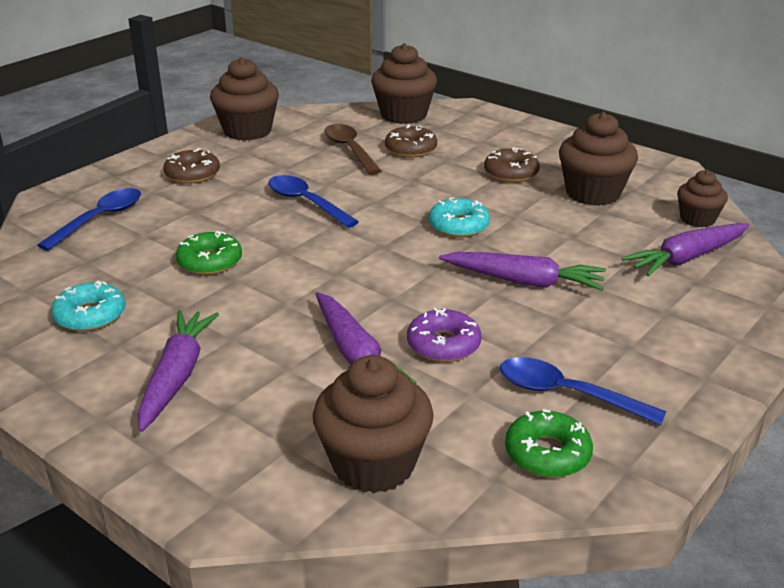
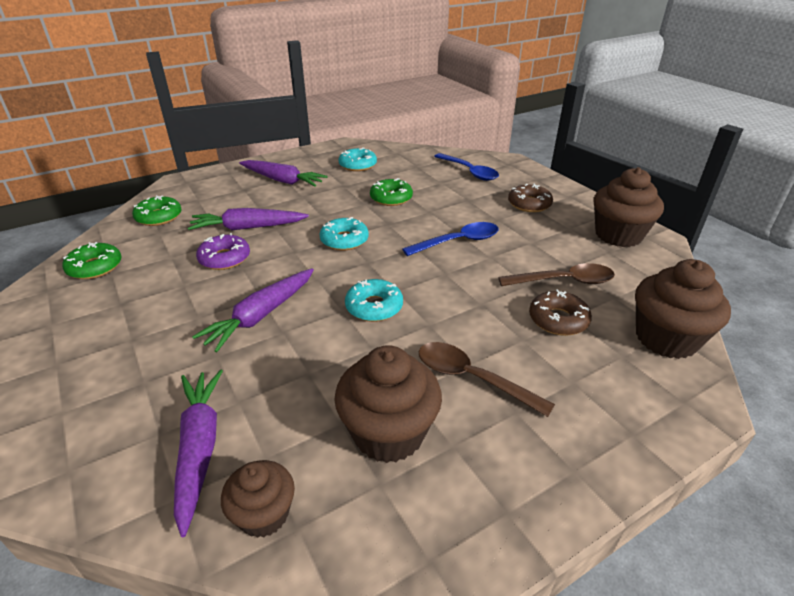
camera: 110 degrees right, 5 degrees up
brown cupcake [313,355,434,493] -> green donut [132,195,182,226]
brown donut [484,147,540,182] -> brown spoon [418,342,555,417]
blue spoon [500,357,667,425] -> none
none -> turquoise donut [319,217,369,250]

